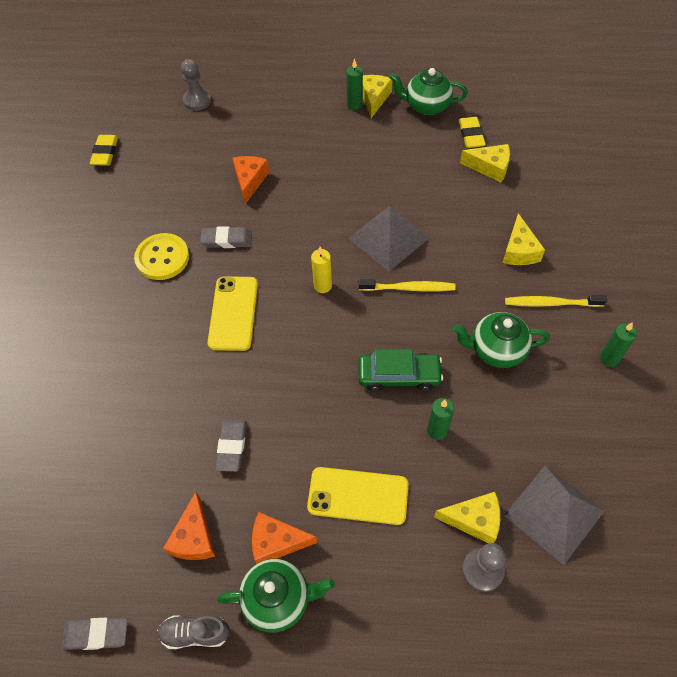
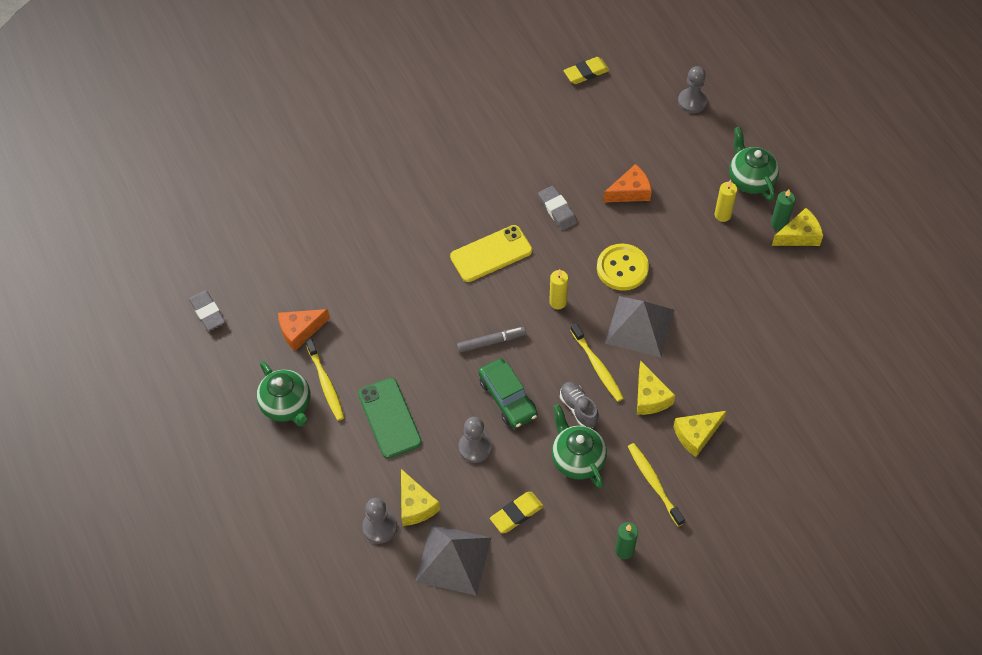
camera: 60 degrees right, 0 degrees up
yellow button [134,233,189,280] -> yellow button moved to [597,244,649,291]
grey shoe [157,616,230,649] -> grey shoe moved to [560,382,599,428]
grey eraser [215,419,247,472] -> none
orange cheese [252,512,317,564] -> yellow toothbrush [305,338,344,421]
yellow phone [307,467,409,525] -> green phone [358,378,422,458]
green teapot [389,68,468,115] -> green teapot moved to [729,127,779,201]
green candle [427,398,454,440] -> grey pawn [459,417,492,463]
yellow eraser [458,117,486,148] -> yellow eraser moved to [490,492,544,533]
yellow cheese [460,144,510,182] -> yellow cheese moved to [637,360,675,415]
none -> grey marker [457,327,526,353]
none -> yellow candle [715,180,737,222]

